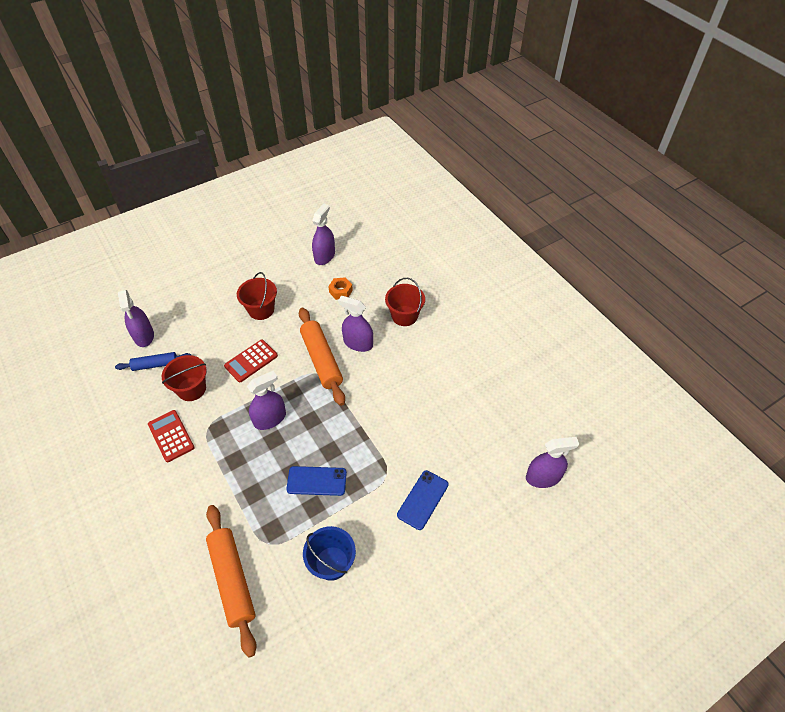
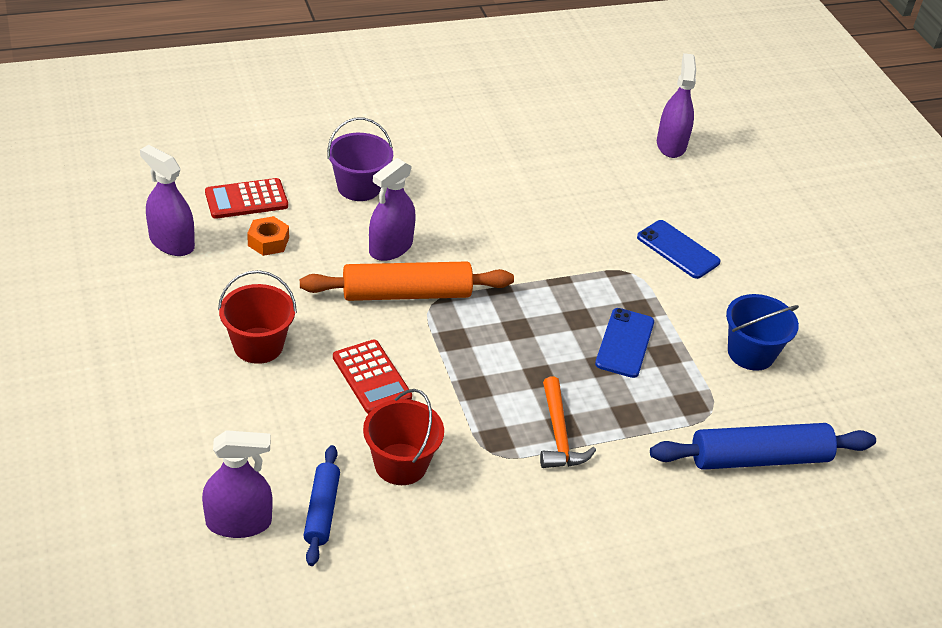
camera: 80 degrees left, 10 degrees down
red calculator [148,410,195,462] -> red calculator moved to [205,178,288,219]
orange rolling pin [206,505,257,658] -> blue rolling pin [650,423,876,470]
purple spray bottle [247,371,286,430] -> none
red bucket [385,278,425,326] -> purple bucket [327,118,393,201]
none -> orange hammer [540,377,596,468]

